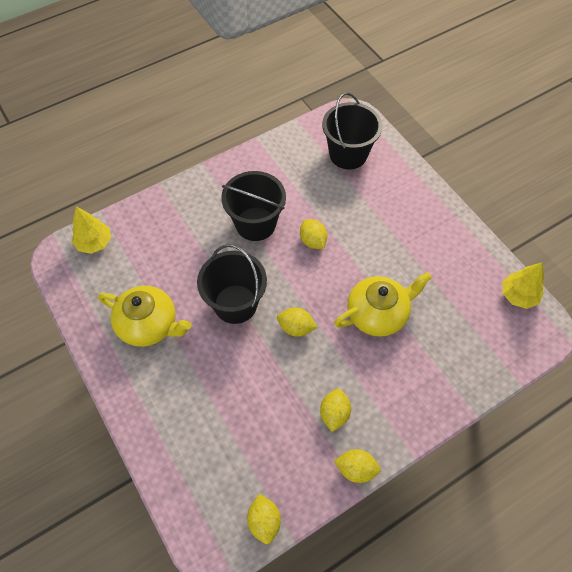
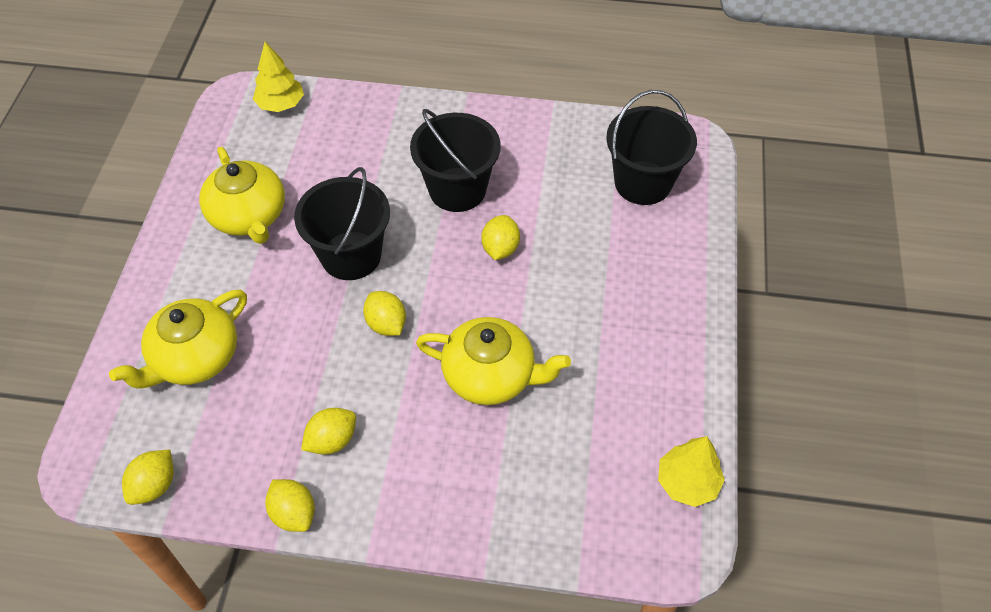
camera: 40 degrees right, 5 degrees down
none -> yellow teapot [109,290,247,388]

